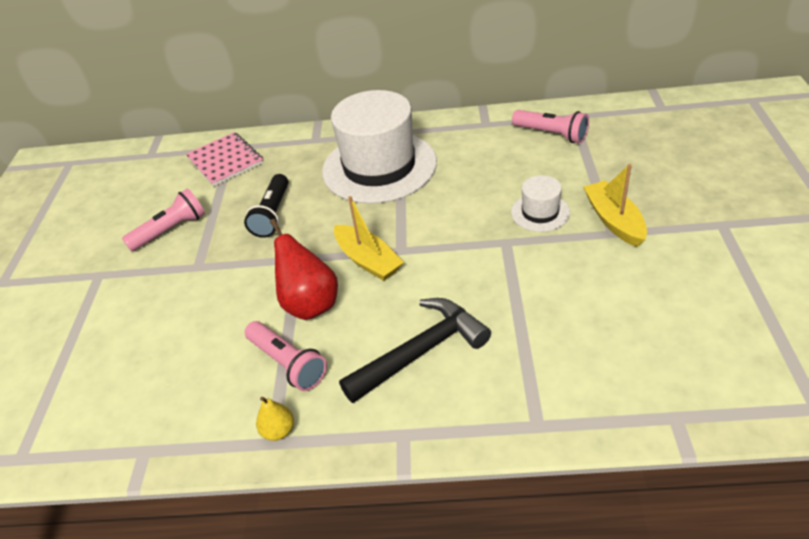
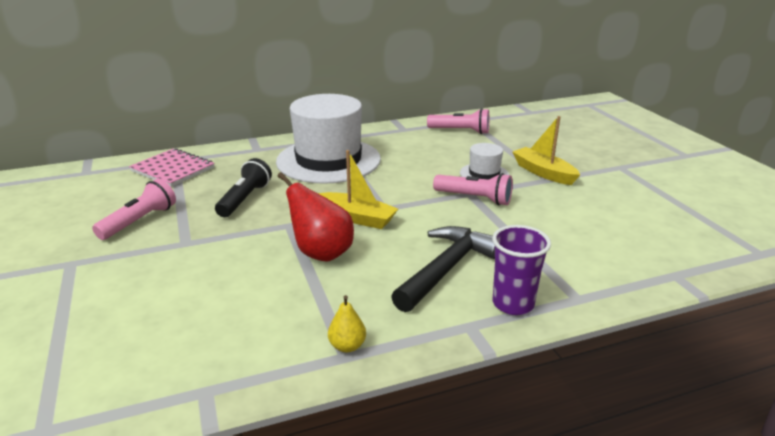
camera: 25 degrees left, 15 degrees down
black flashlight [244,174,289,238] -> black flashlight turned 150 degrees counterclockwise [215,158,272,217]
pink flashlight [245,321,327,391] -> pink flashlight moved to [433,173,513,206]
none -> purple cup [492,225,551,315]

